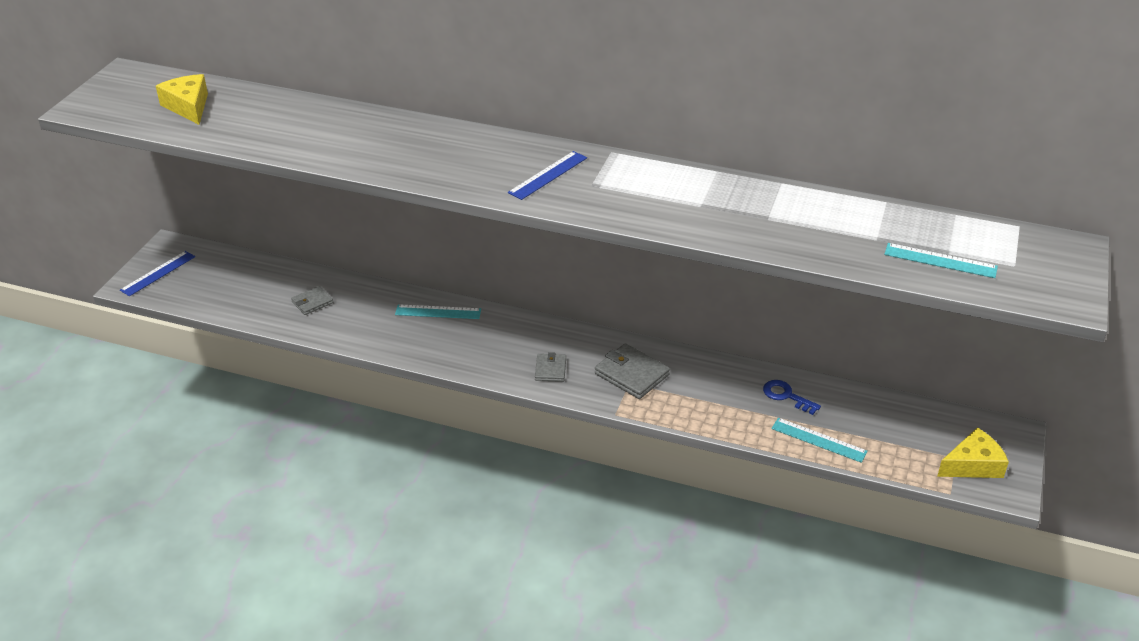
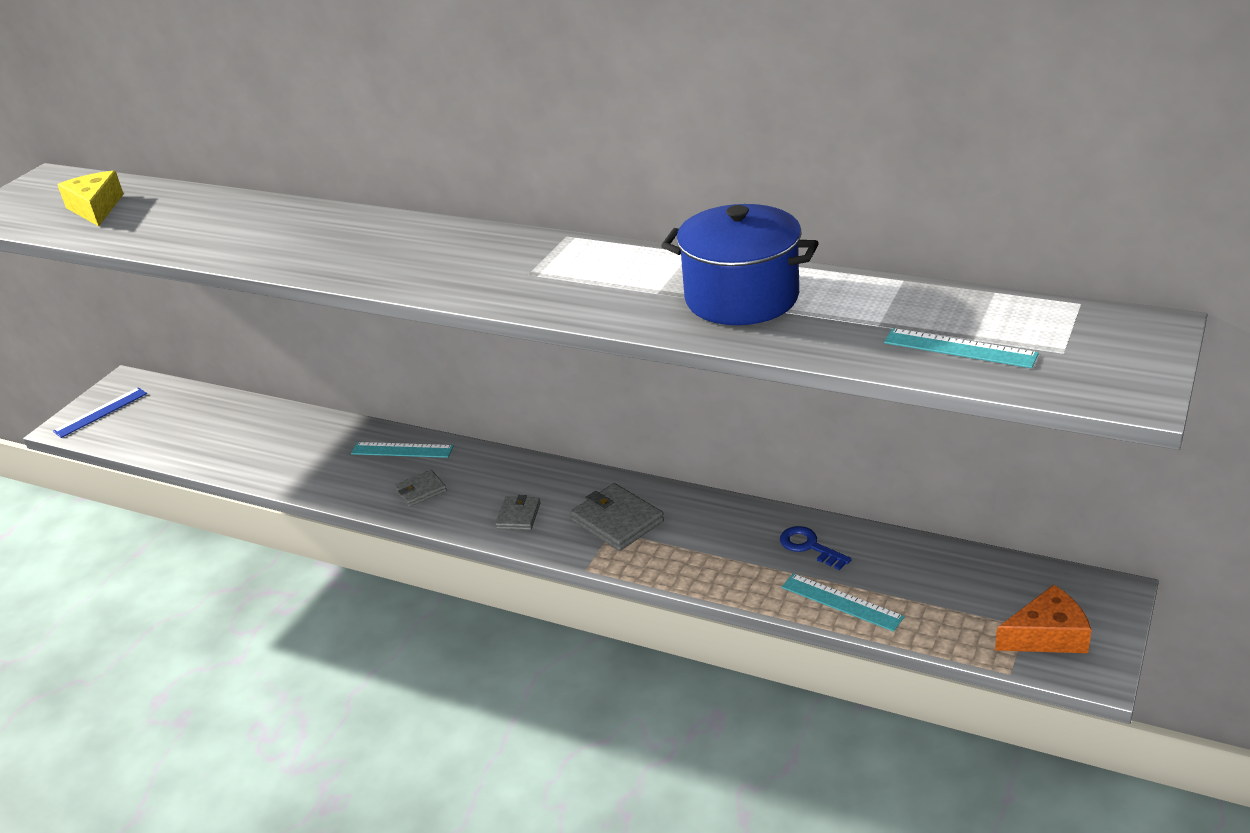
camera: 10 degrees right, 5 degrees down
grey wallet [291,286,333,315] -> grey wallet moved to [395,470,447,507]
blue ruler [508,151,587,200] -> none
yellow cheese [937,427,1009,478] -> orange cheese [995,585,1092,653]
none -> blue pot [661,204,819,325]

